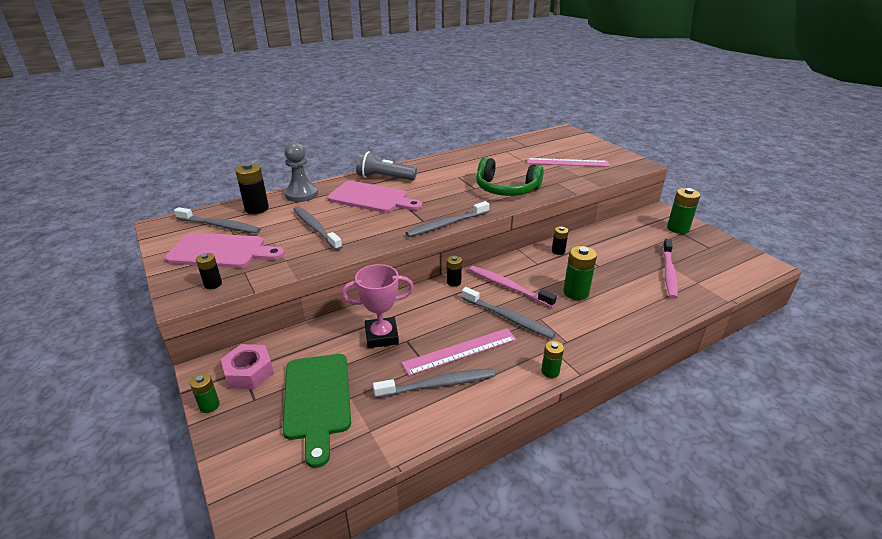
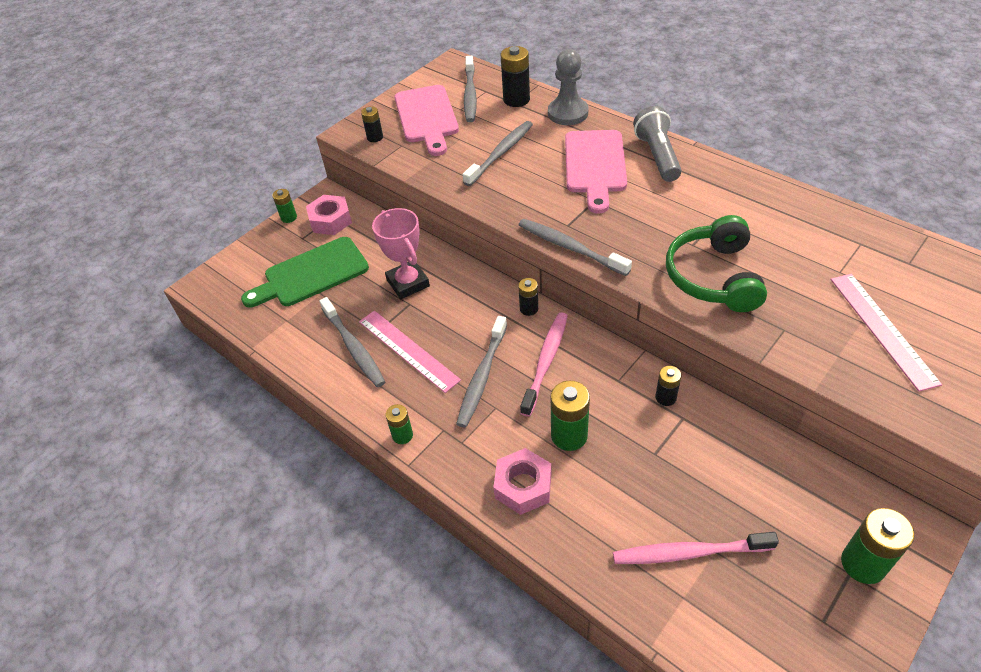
camera: 75 degrees right, 15 degrees up
none -> pink nut [493,448,551,515]

